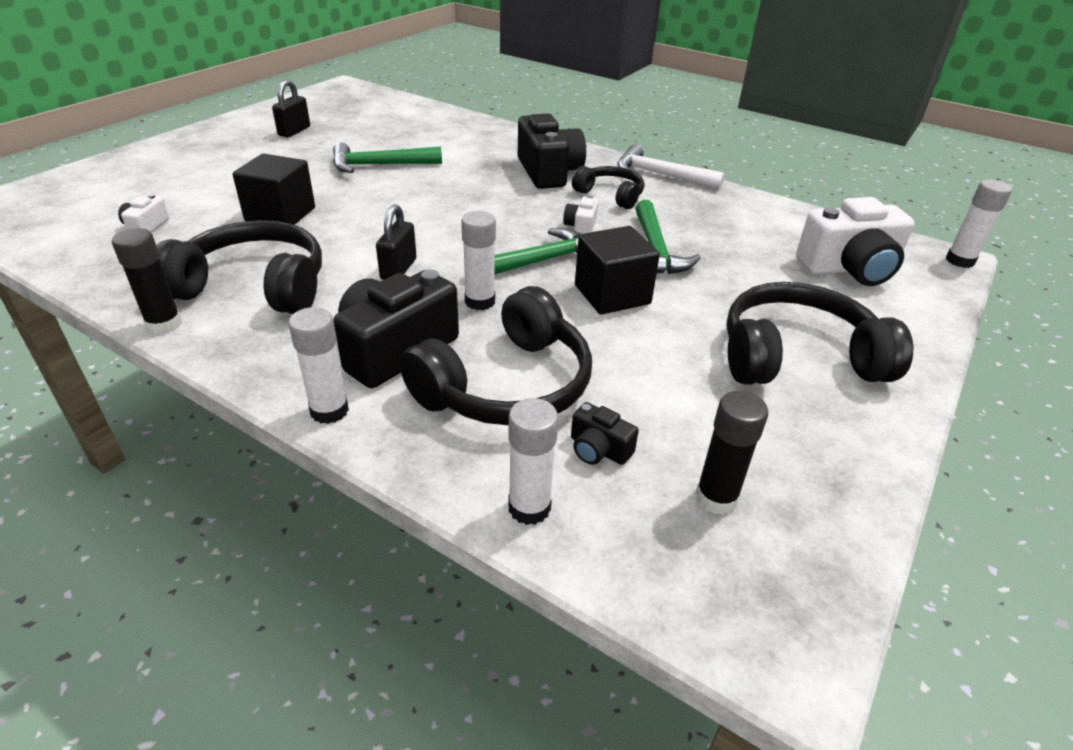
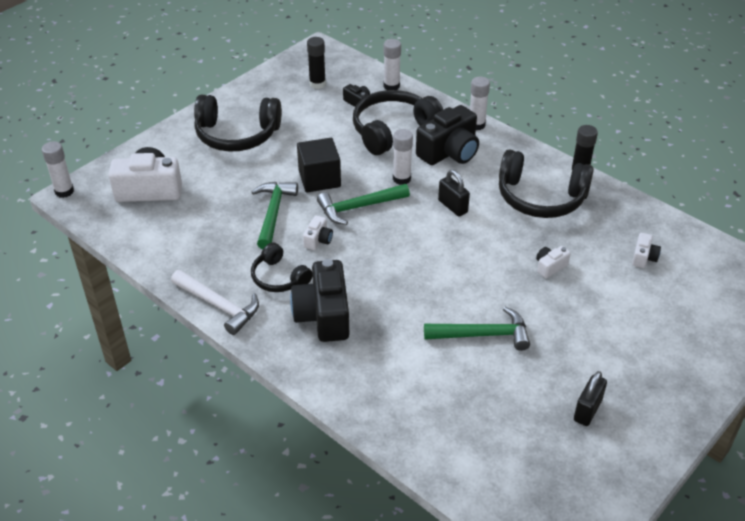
camera: 170 degrees left, 5 degrees up
black cube [232,153,315,225] -> white camera [536,246,571,278]
black padlock [376,204,416,280] -> black padlock turned 60 degrees counterclockwise [438,170,470,216]

